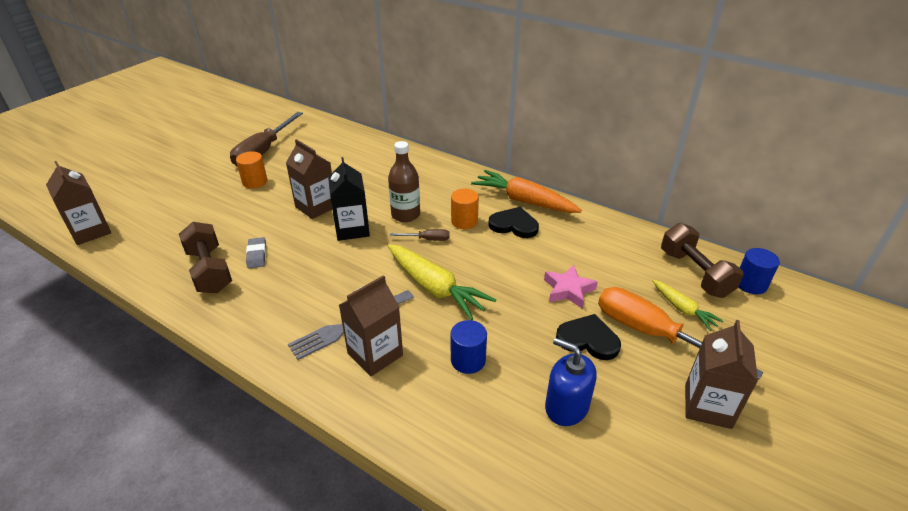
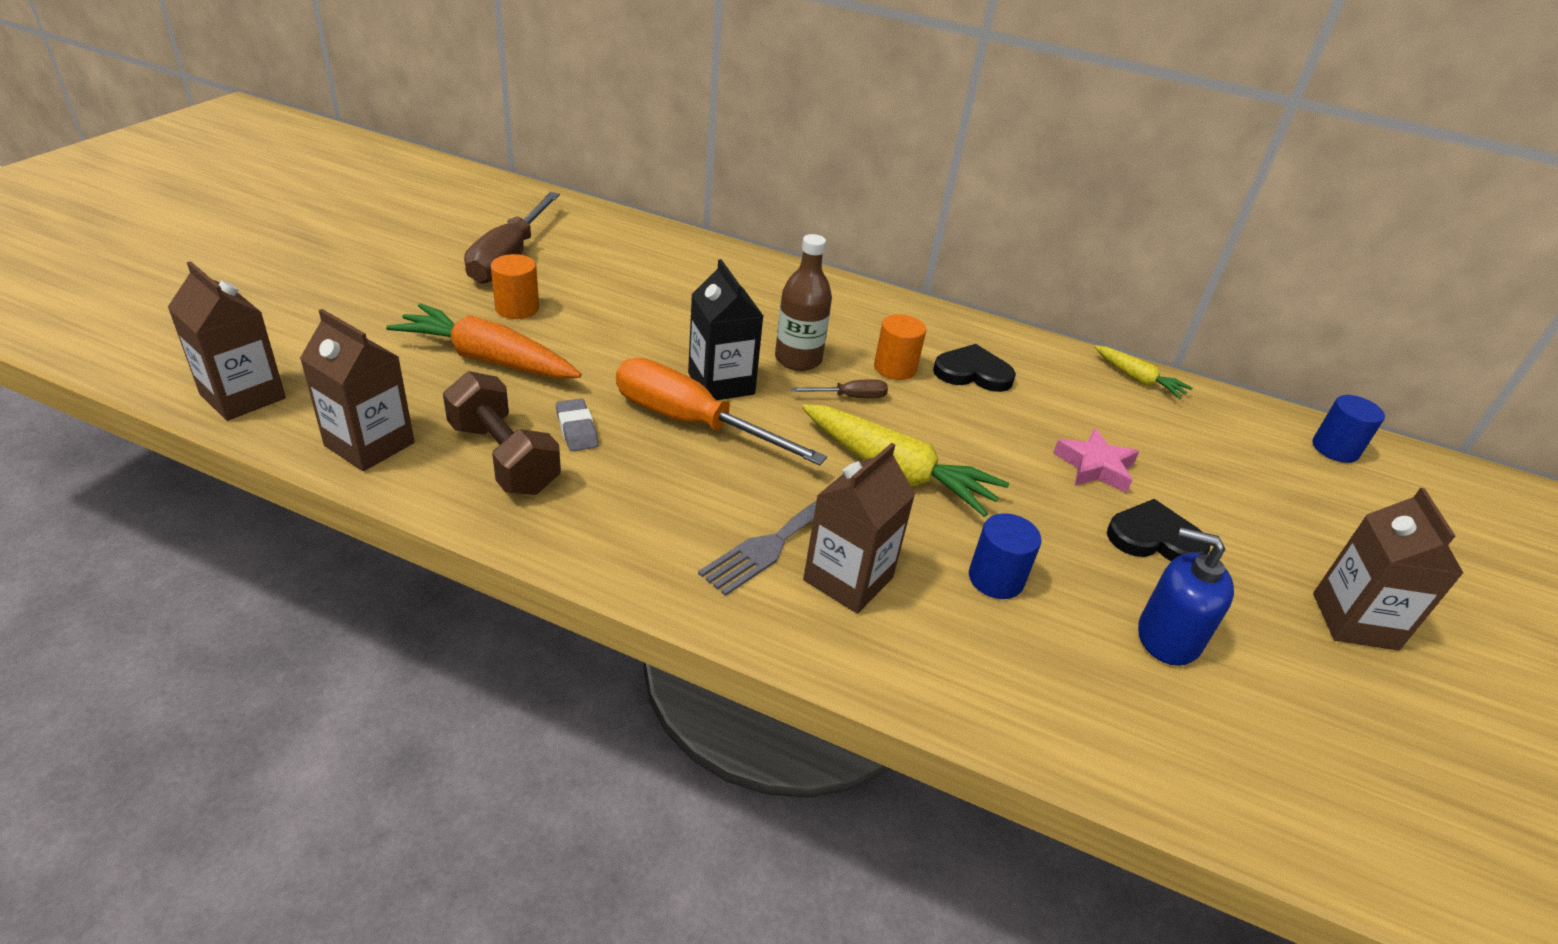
camera: 15 degrees left, 0 degrees up
brown carton [286,139,332,219] -> brown carton moved to [300,309,414,471]
orange carrot [471,170,582,213] -> orange carrot moved to [386,303,582,379]
orange screwdriver [598,287,763,380] -> orange screwdriver moved to [616,358,827,466]
yellow carrot [653,280,724,331] -> yellow carrot moved to [1094,345,1193,399]
brown dumbbell [661,223,743,298] -> none

